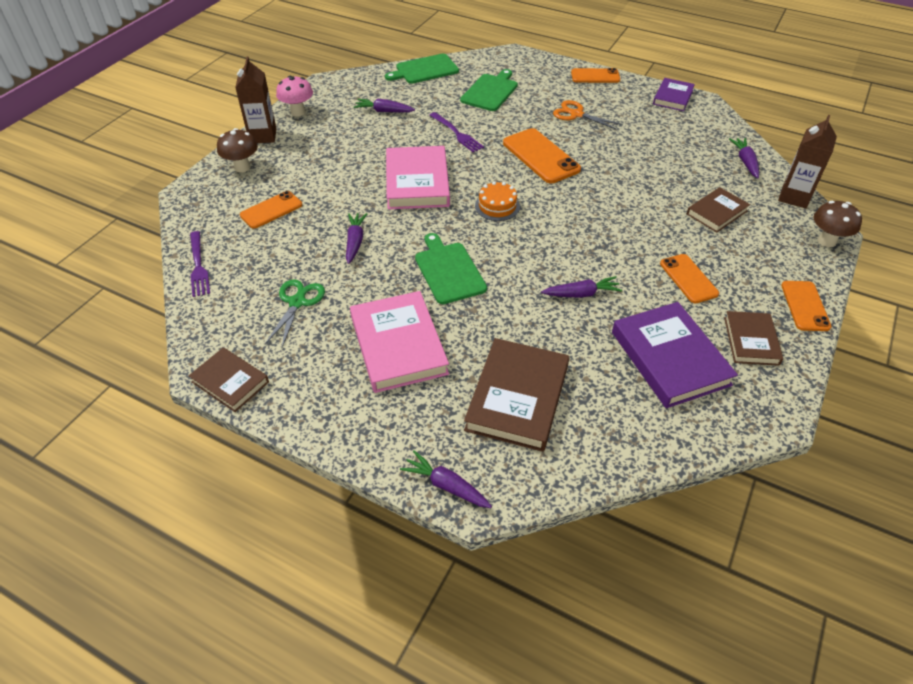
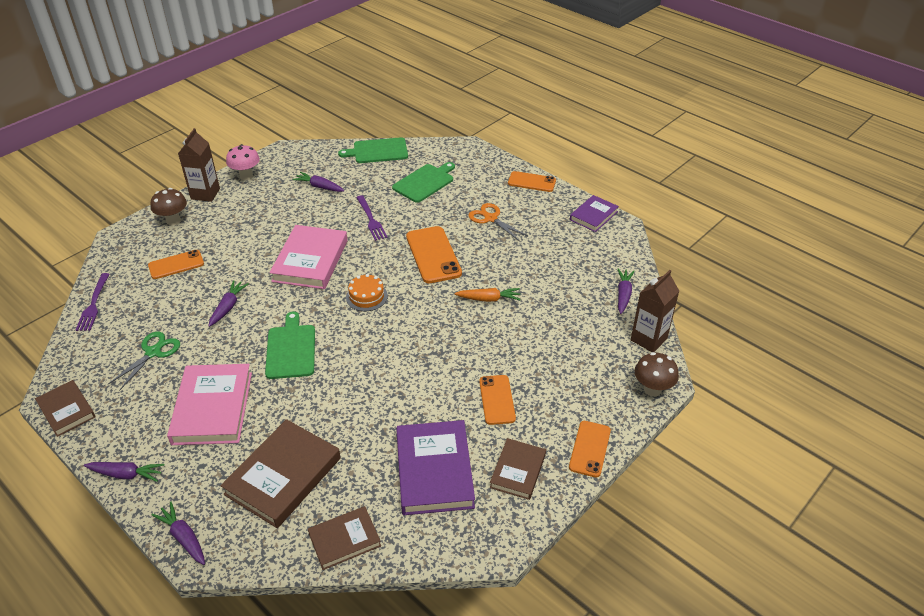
camera: 15 degrees right, 5 degrees down
purple carrot [541,276,622,298] -> purple carrot moved to [84,462,165,482]
brown book [687,187,750,232] -> brown book moved to [308,506,381,570]
none -> orange carrot [454,288,521,302]

